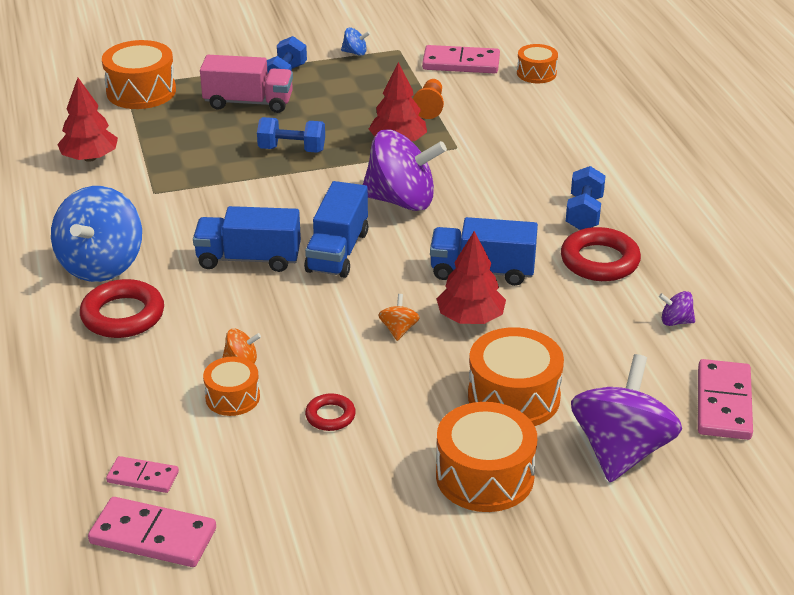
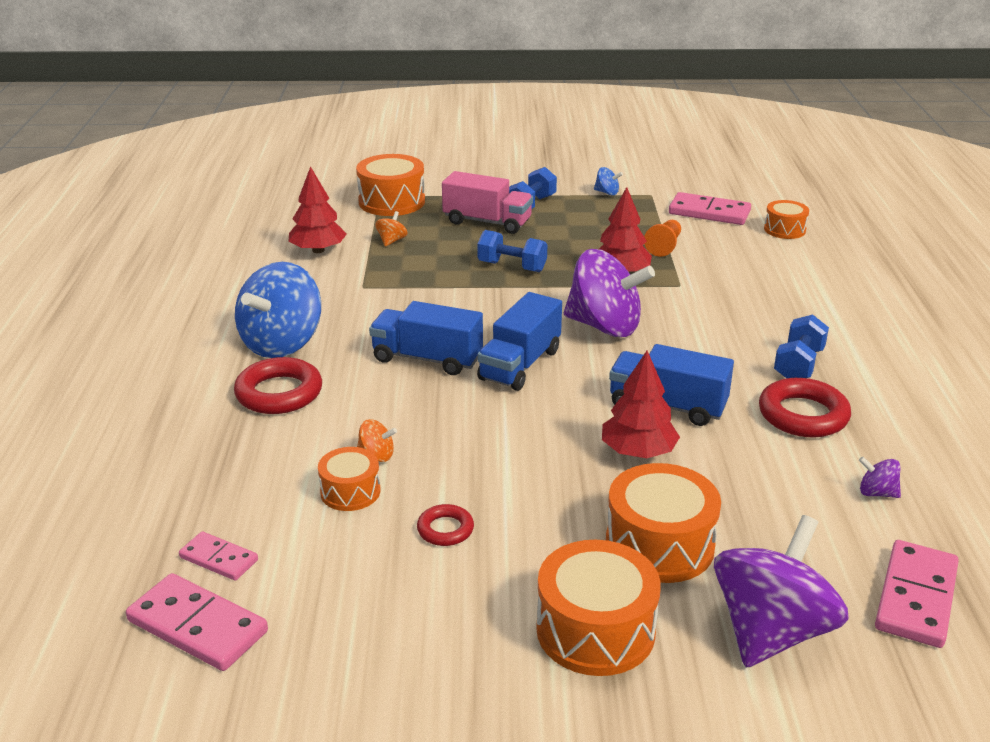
camera: 15 degrees right, 5 degrees down
orange spinning top [378,294,420,341] -> orange spinning top moved to [375,211,408,247]

